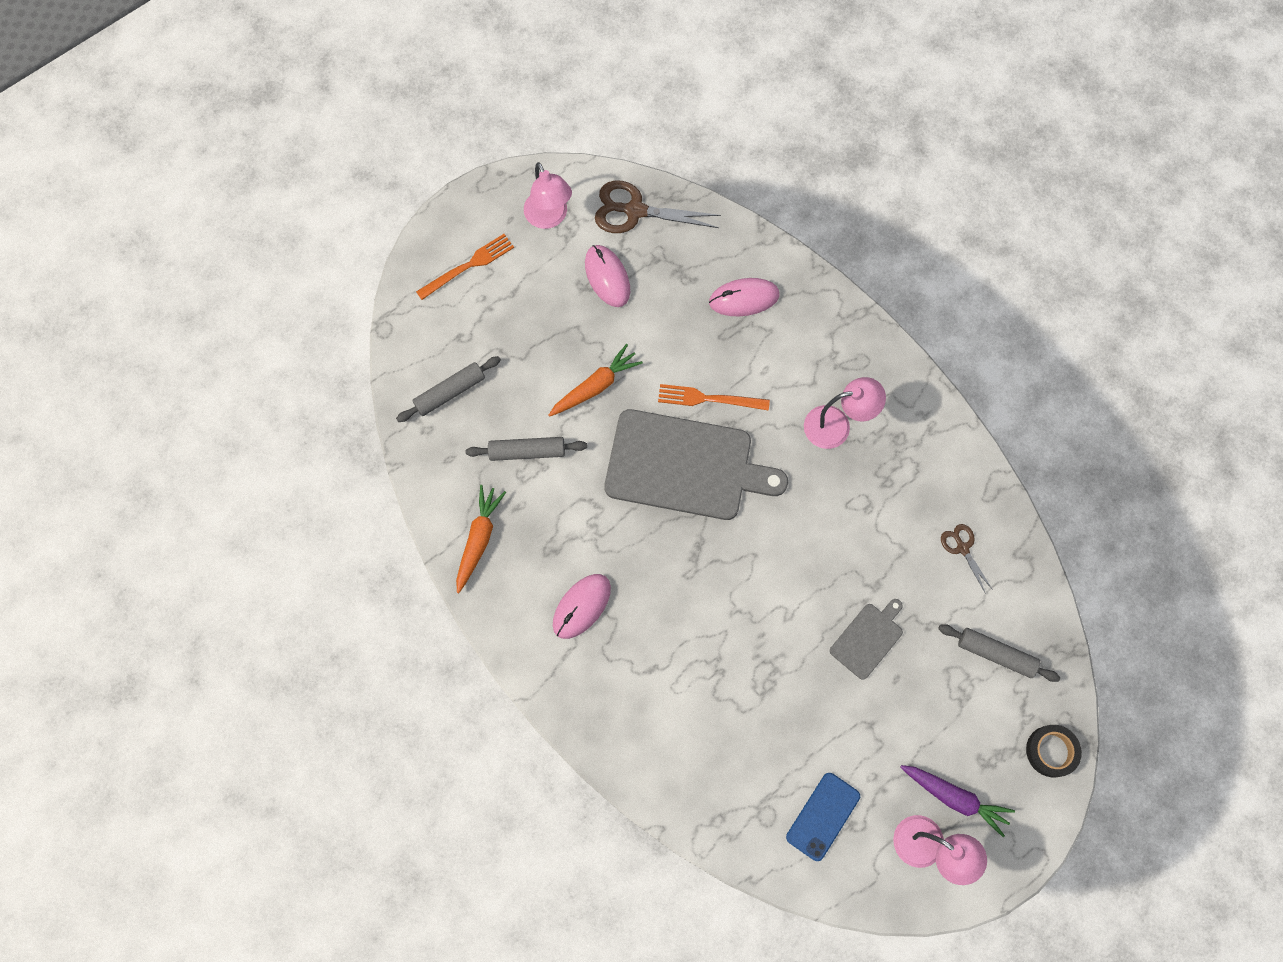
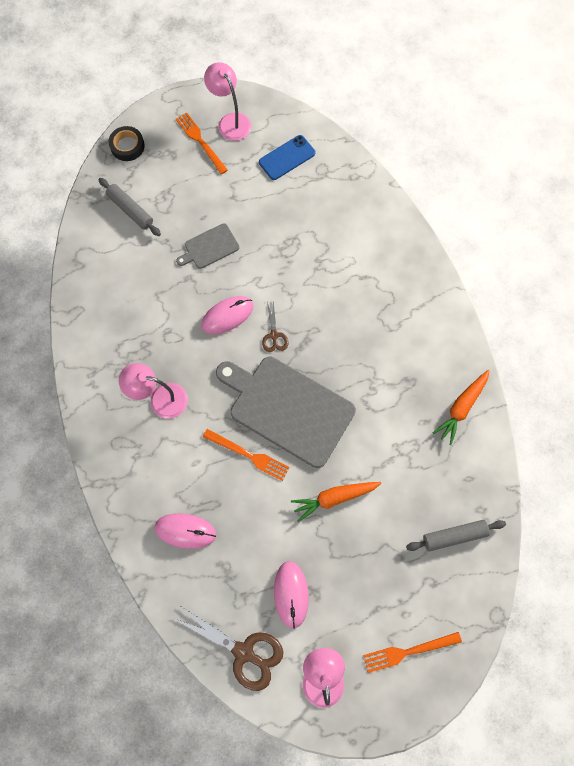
camera: 160 degrees left, 0 degrees up
grey rolling pin [466,437,587,461] -> none
pink mouse [553,574,611,639] -> pink mouse moved to [201,296,253,334]
purple carrot [900,765,1015,837] -> orange fork [176,113,228,174]
brown scissors [941,524,993,594] -> brown scissors moved to [262,301,288,352]

